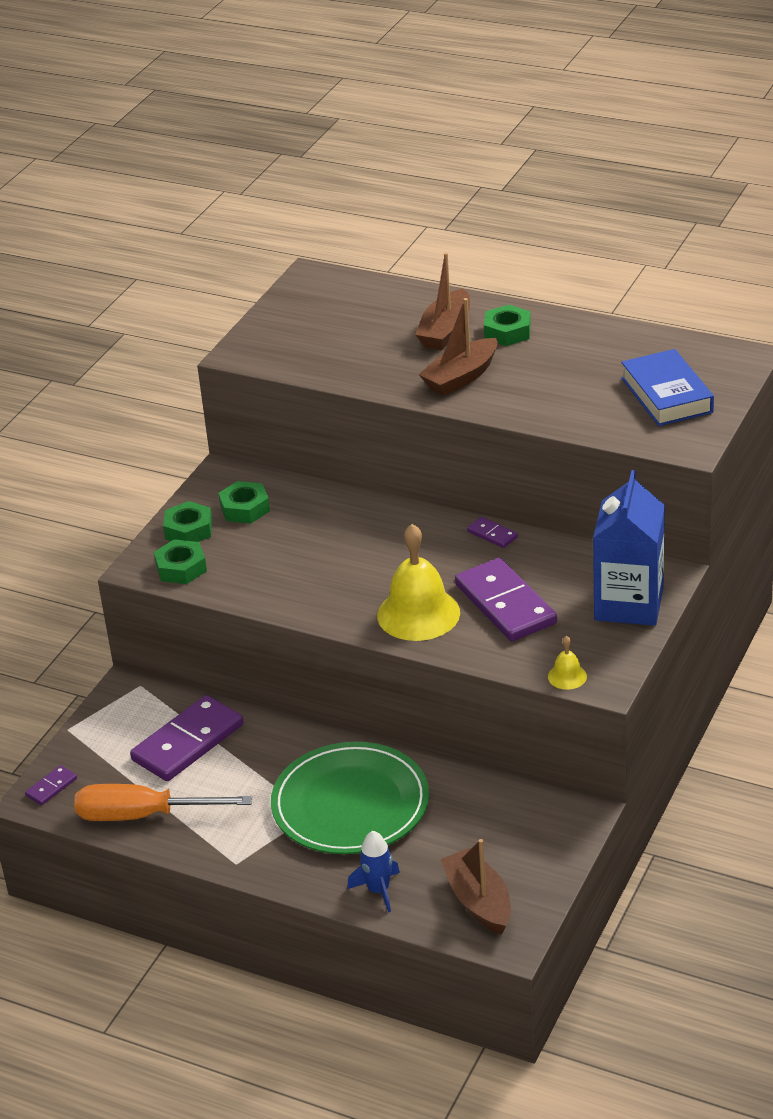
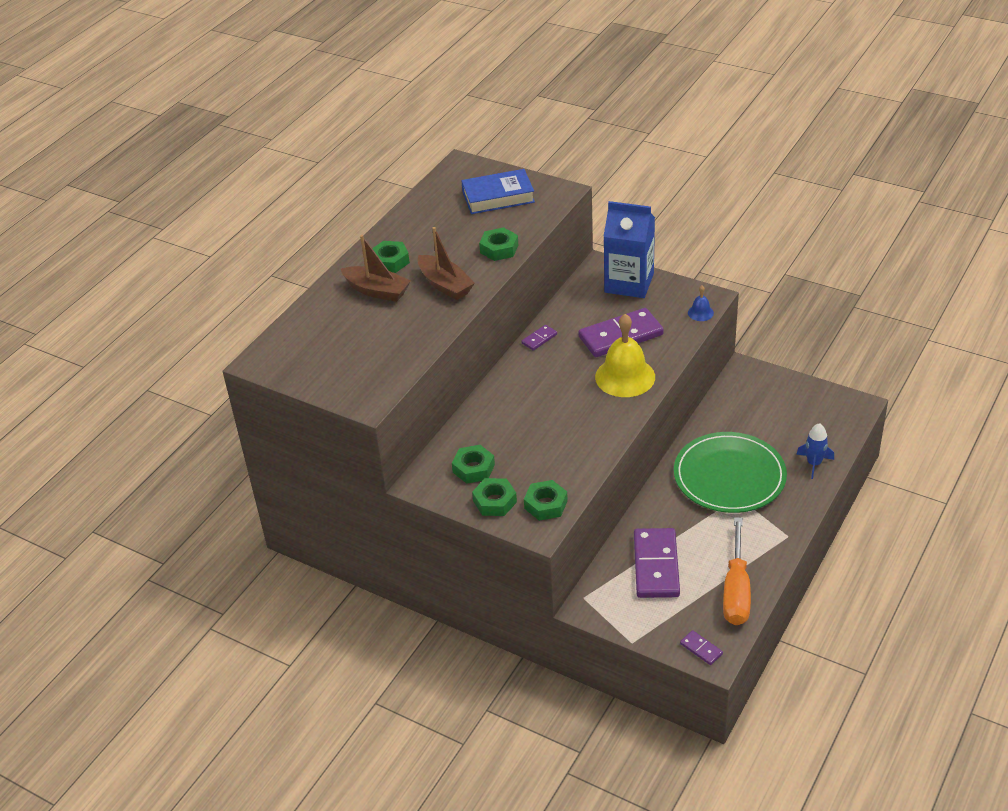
camera: 85 degrees left, 5 degrees up
purple domino [130,695,243,781] -> purple domino turned 45 degrees clockwise [634,528,680,598]
brown boat [440,839,511,935] -> none
yellow bell [548,636,587,690] -> blue bell [688,286,714,321]
none -> green nut [479,227,518,261]

